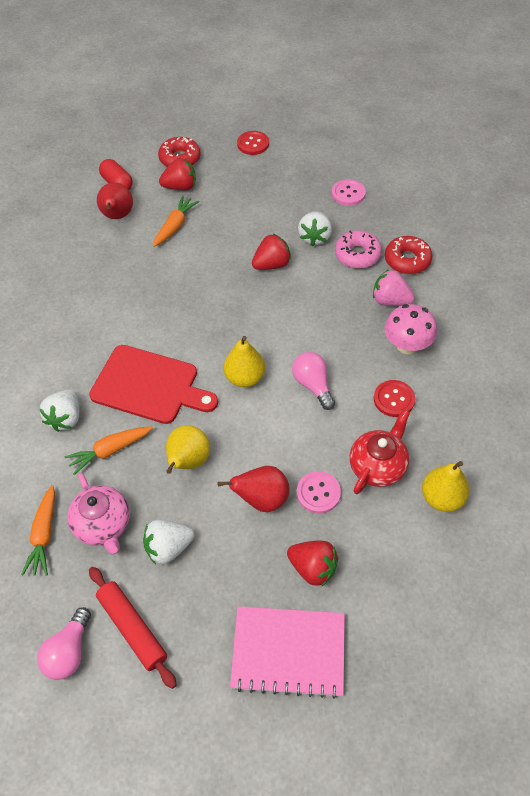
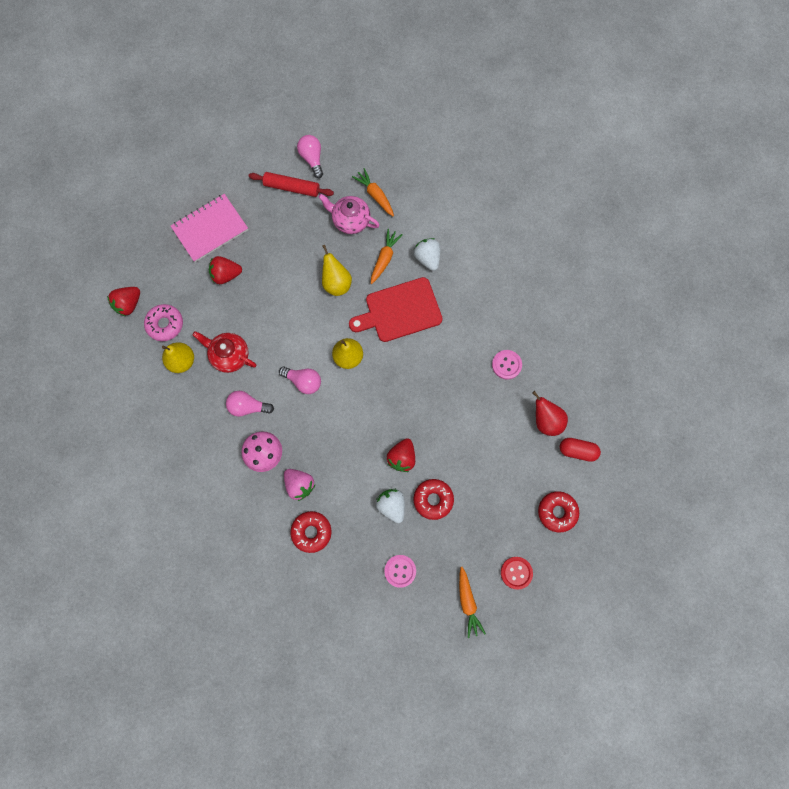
camera: 140 degrees right, 20 degrees up
white strawberry [143,520,194,565] -> none
orange carrot [153,196,199,247] -> orange carrot moved to [459,567,486,638]
red strawberry [159,158,196,190] -> red strawberry moved to [107,287,140,316]
red pear [217,466,290,512] -> none
pink button [297,471,341,514] -> pink button moved to [492,350,522,379]
pink donut [335,230,382,269] -> pink donut moved to [144,304,183,341]
red teapot [350,409,410,494] -> red teapot turned 120 degrees clockwise [193,331,257,373]
pink strawberry [373,269,415,306] -> pink strawberry turned 60 degrees clockwise [284,469,316,501]
red button [374,380,415,417] -> pink light bulb [226,391,274,417]
none -> red donut [413,479,454,520]

